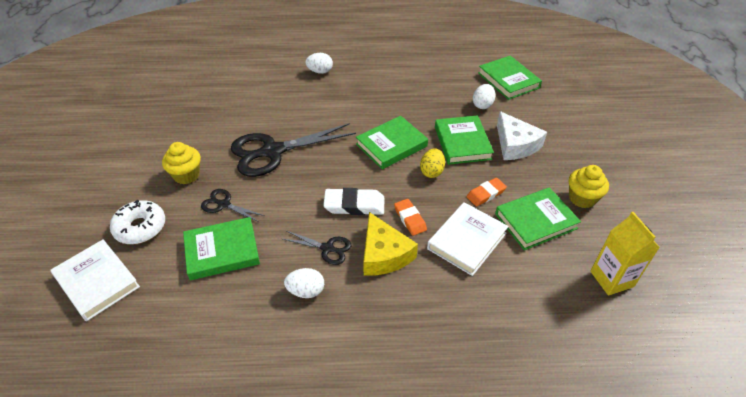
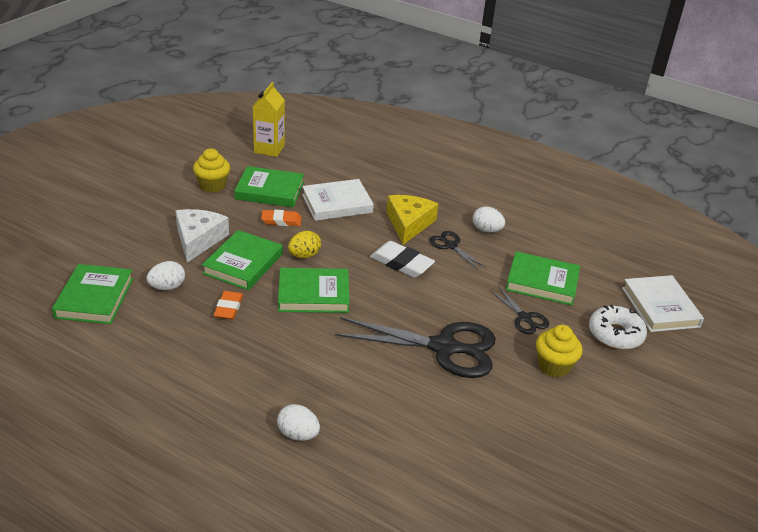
camera: 150 degrees left, 10 degrees down
orange eraser [394,199,427,236] -> orange eraser moved to [213,291,243,320]

